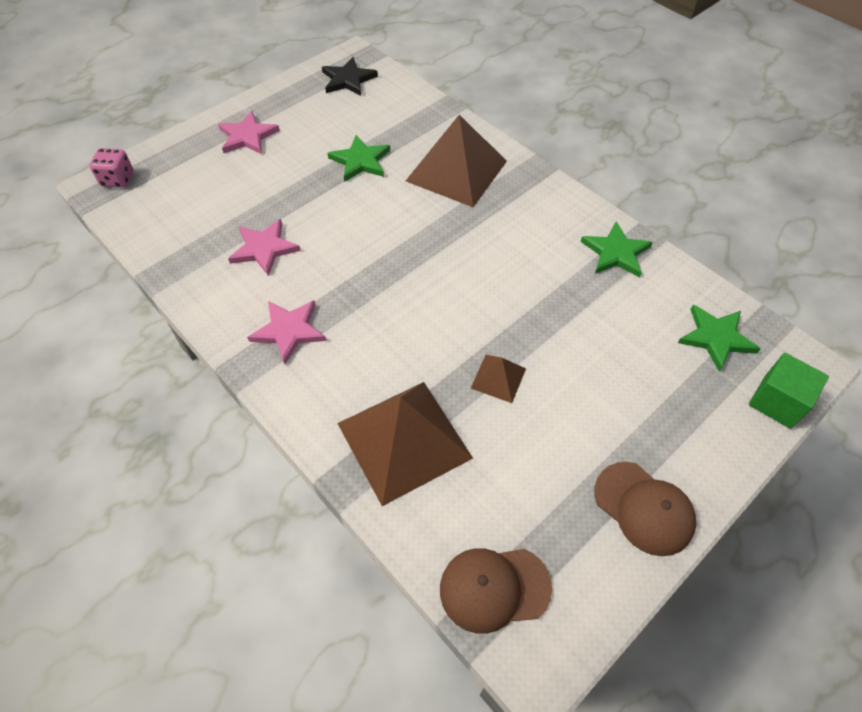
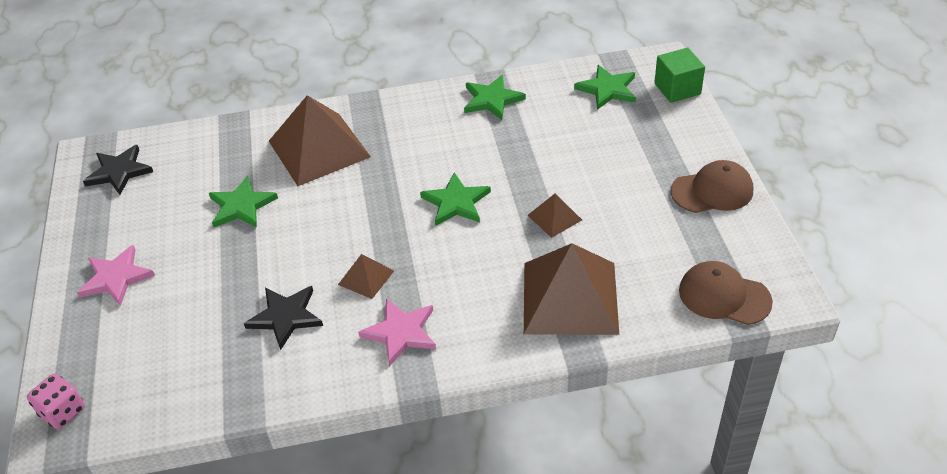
camera: 55 degrees left, 10 degrees down
pink star [228,219,301,276] -> black star [244,286,323,350]
brown cap [440,548,552,634] -> brown cap turned 90 degrees clockwise [679,261,773,325]
none -> brown pyramid [338,254,394,299]
none -> green star [420,172,491,226]

